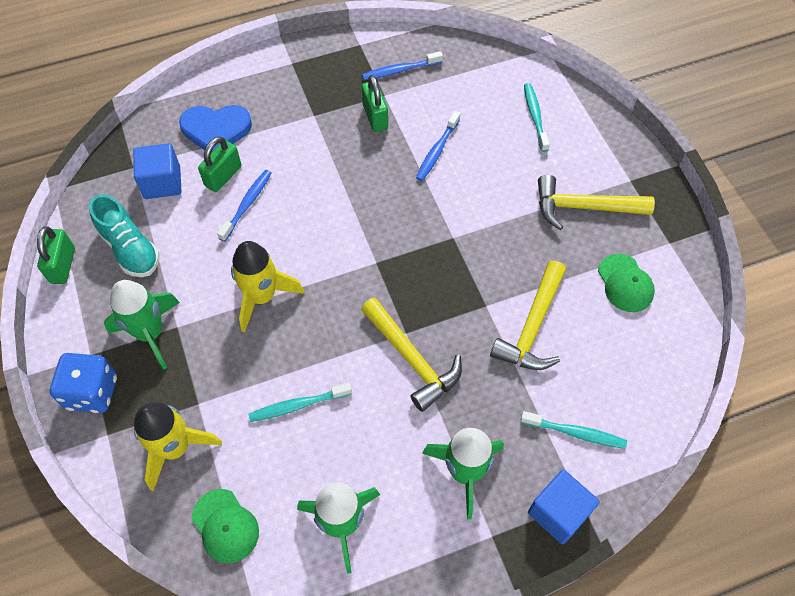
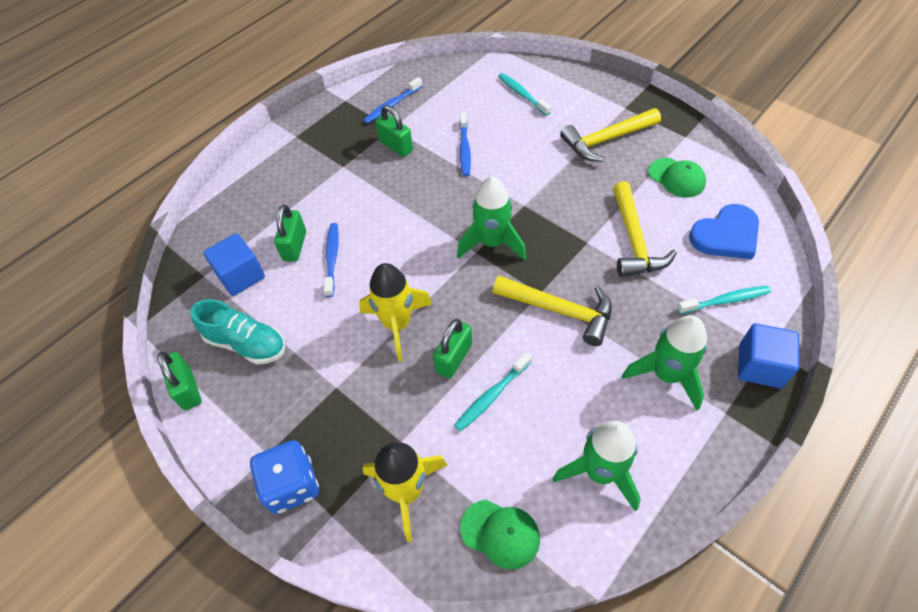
camera: 25 degrees left, 5 degrees down
green rocket [104,280,180,369] -> green rocket moved to [457,177,526,260]
blue heart [179,105,252,153] -> blue heart moved to [689,204,759,259]
none -> green padlock [433,319,472,379]

